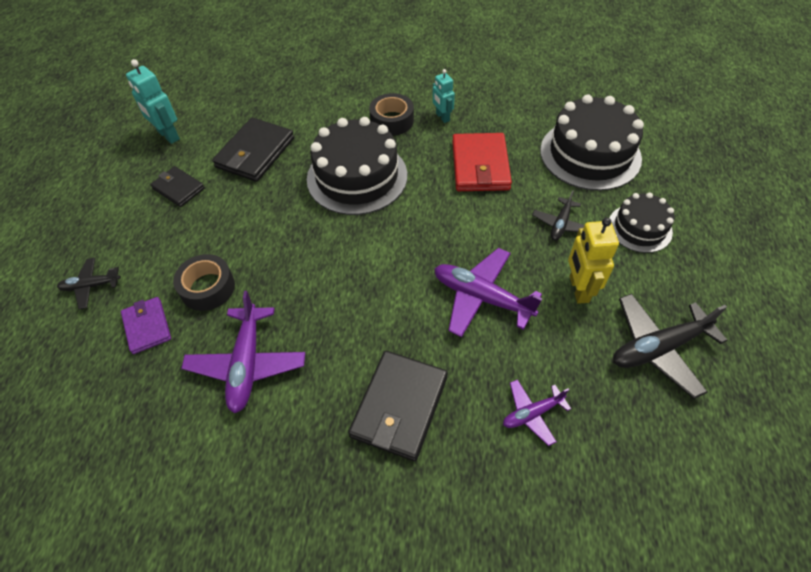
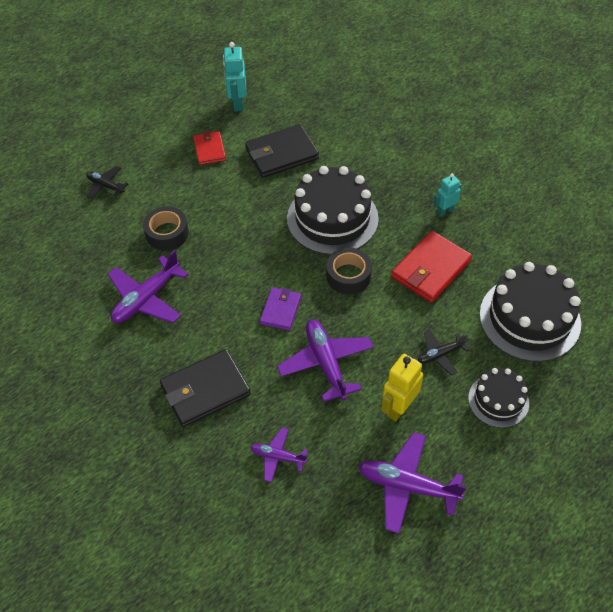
camera: 40 degrees right, 0 degrees up
purple wallet [121,297,171,354] -> purple wallet moved to [260,287,301,331]
black wallet [150,166,205,207] -> red wallet [193,131,226,165]
black tape [369,93,414,136] -> black tape moved to [326,248,372,294]
turquoise robot [433,69,455,123] -> turquoise robot turned 45 degrees clockwise [433,173,462,216]
black plane [613,294,727,399] -> purple plane [358,432,467,534]

